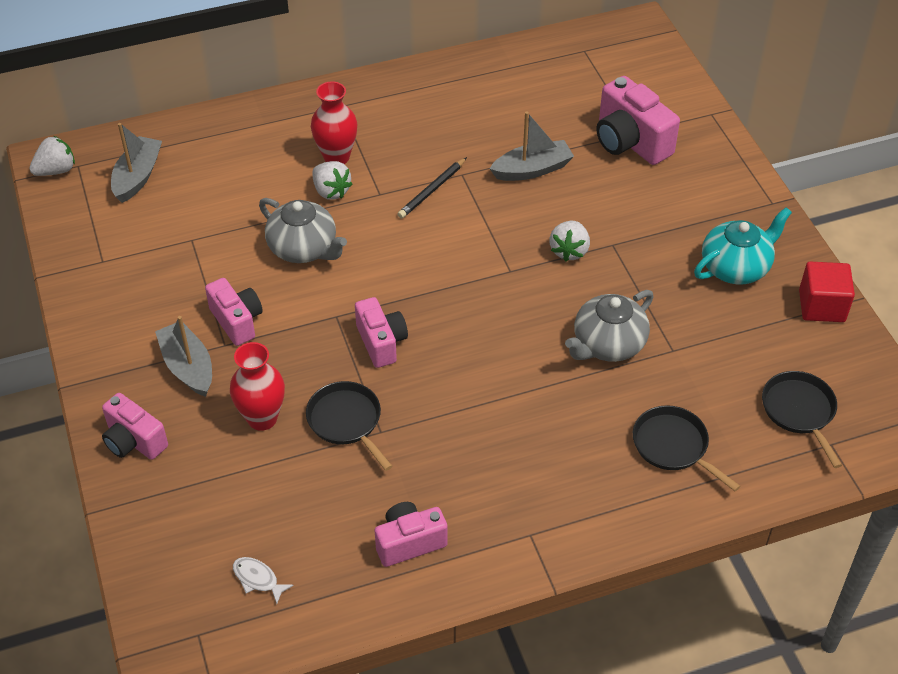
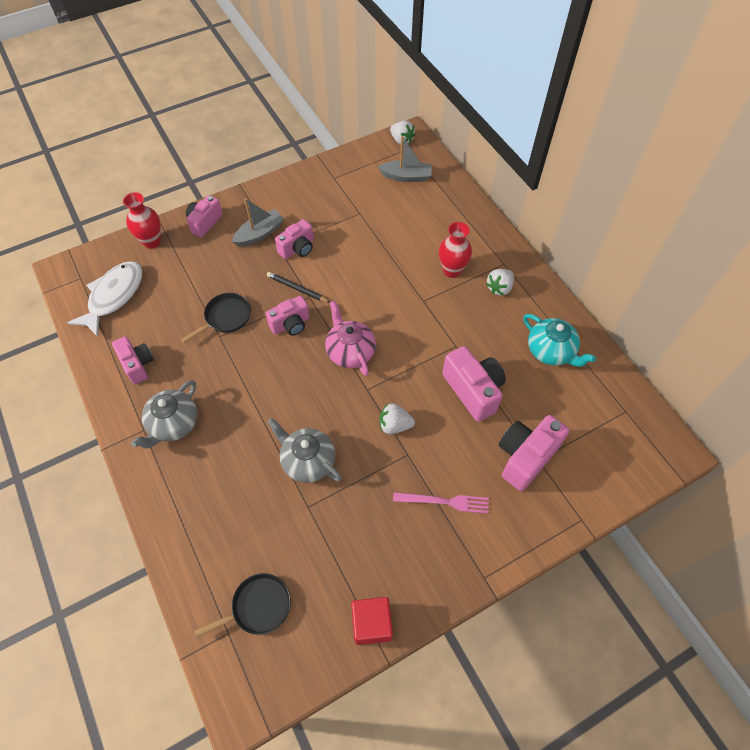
camera: 80 degrees right, 10 degrees up
red vase [230,342,285,431] -> red vase moved to [123,192,161,249]
white fish [233,557,294,604] -> white fish [67,261,143,337], size x2.45
grey teapot [259,198,347,263] -> grey teapot moved to [131,380,197,449]
white strawberry [312,161,352,200] -> white strawberry moved to [486,269,514,296]
black pencil [397,157,467,219] -> black pencil moved to [267,272,330,302]
grey boat [490,111,574,181] -> pink camera [442,346,506,422]
black pan [633,405,740,491] -> none
turquoise teapot [694,207,792,284] -> turquoise teapot moved to [523,314,596,367]
none -> pink teapot [325,301,376,376]
none -> pink fork [393,492,489,514]

